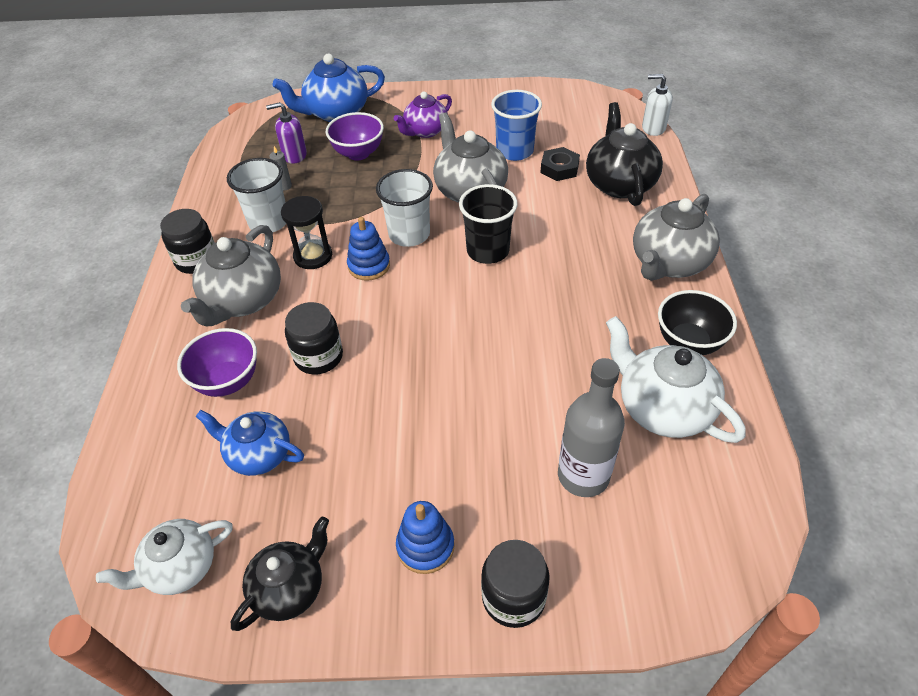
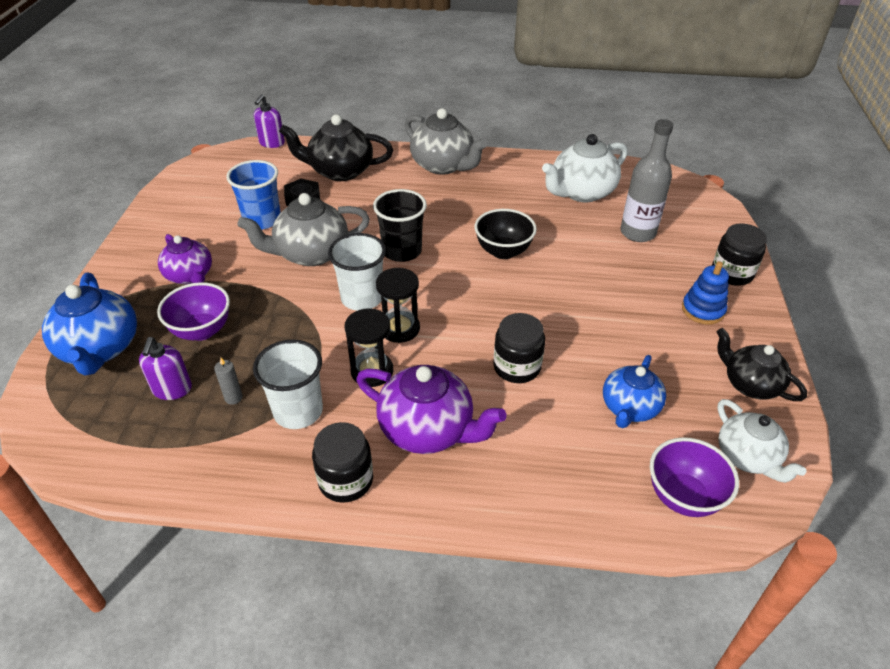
camera: 85 degrees left, 5 degrees down
purple bowl [177,328,257,397] -> purple bowl moved to [650,437,739,517]
grey teapot [181,225,281,326] -> purple teapot [356,365,506,454]
blue stacking toy [347,217,390,281] -> black hourglass [376,268,420,343]
white soap dispenser [642,74,673,136] -> purple soap dispenser [254,94,285,148]
black bowl [658,290,737,355] -> black bowl moved to [475,209,537,259]

